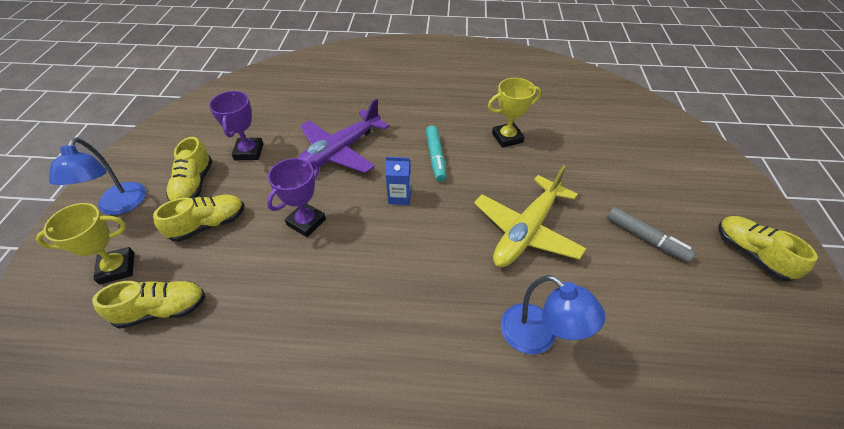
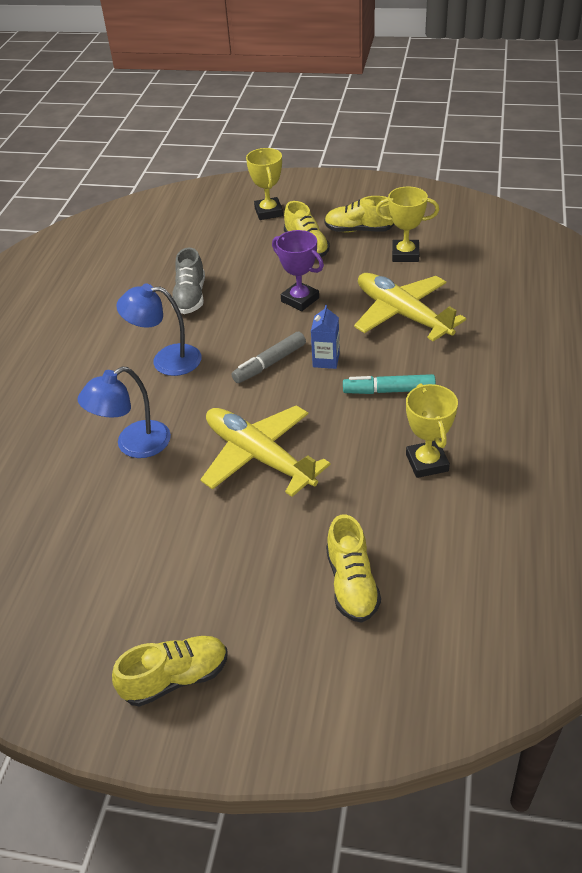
camera: 100 degrees right, 5 degrees down
blue lamp [49,137,146,215] -> blue lamp moved to [116,284,201,376]
yellow shoe [92,281,206,329] -> yellow shoe moved to [326,514,381,623]
purple trophy [209,91,263,160] -> yellow trophy [376,187,439,262]
purple plane [297,98,389,173] -> yellow plane [354,273,466,341]
grey marker [607,207,696,263] -> grey marker moved to [231,332,306,383]
none -> grey shoe [171,247,205,314]

